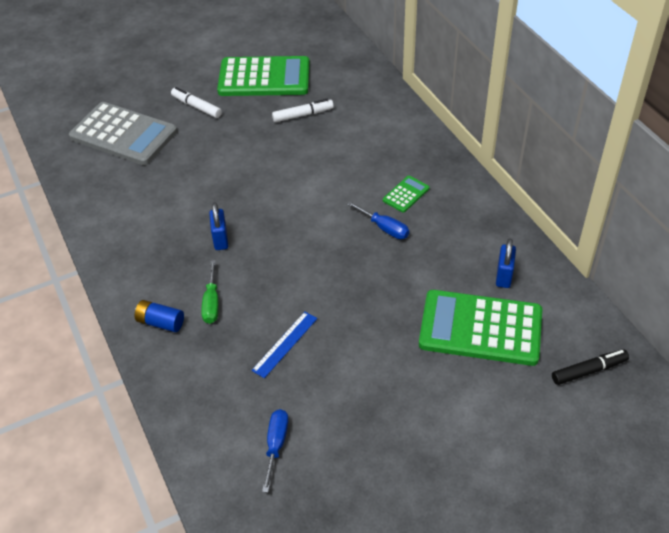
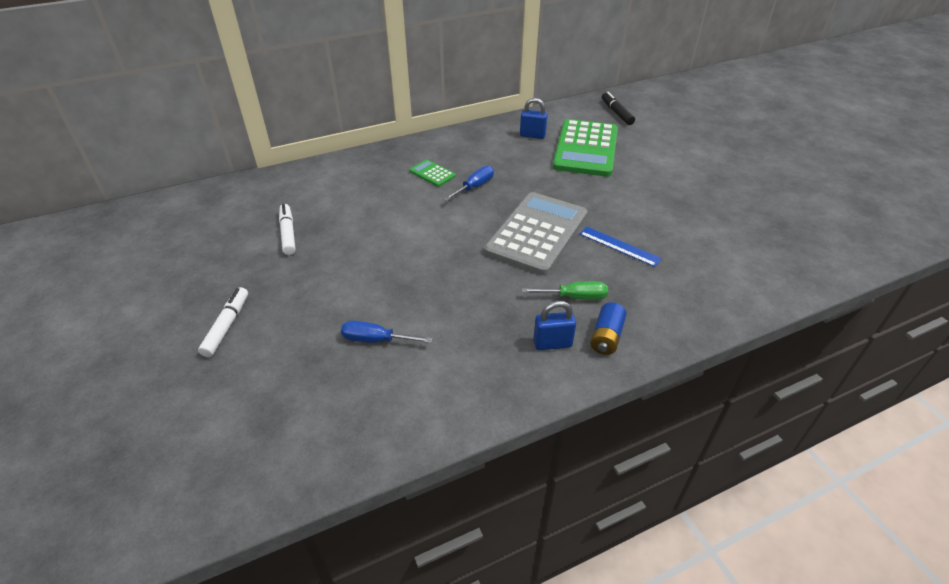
camera: 90 degrees left, 5 degrees down
grey calculator [69,102,177,165] -> grey calculator moved to [484,192,588,275]
white marker [171,87,222,118] -> white marker turned 150 degrees clockwise [198,287,248,357]
blue padlock [209,202,228,250] -> blue padlock moved to [533,301,576,350]
green calculator [217,56,310,96] -> none
blue screwdriver [262,409,289,493] -> blue screwdriver moved to [341,321,432,343]

